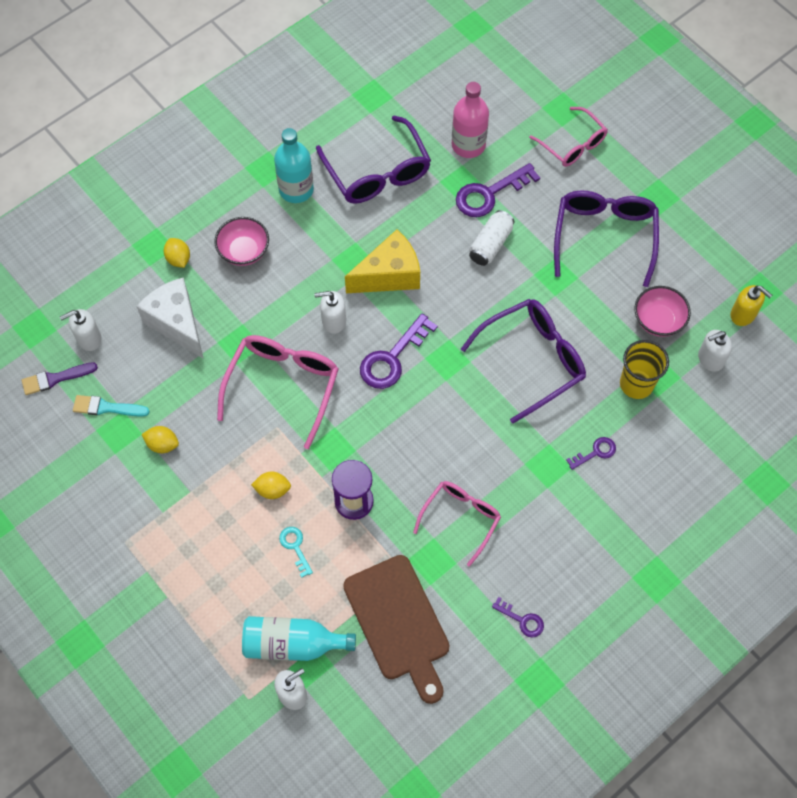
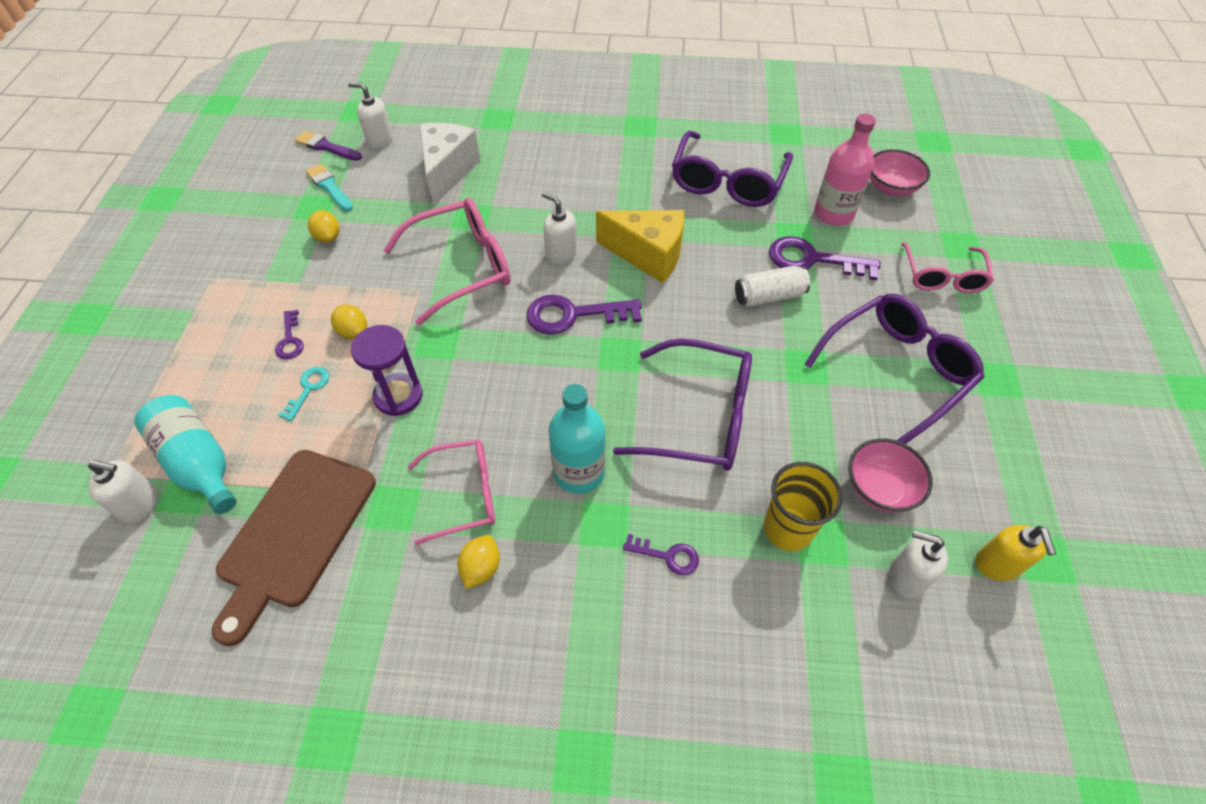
camera: 45 degrees right, 10 degrees down
yellow lemon [164,238,190,268] -> yellow lemon moved to [458,535,500,589]
pink bowl [214,217,269,266] -> pink bowl moved to [870,149,930,196]
turquoise bottle [274,128,314,203] -> turquoise bottle moved to [548,384,606,494]
purple key [492,597,544,638] -> purple key moved to [275,310,304,359]

